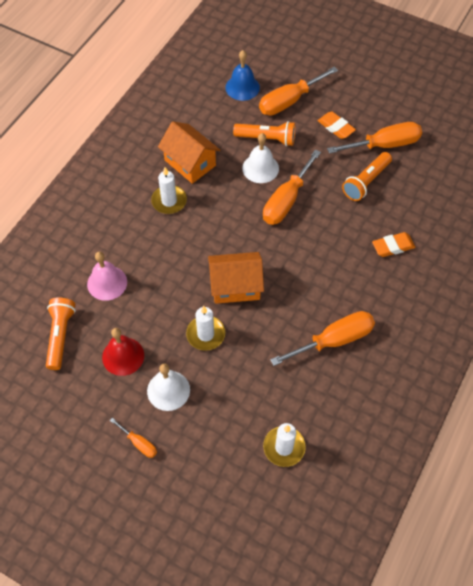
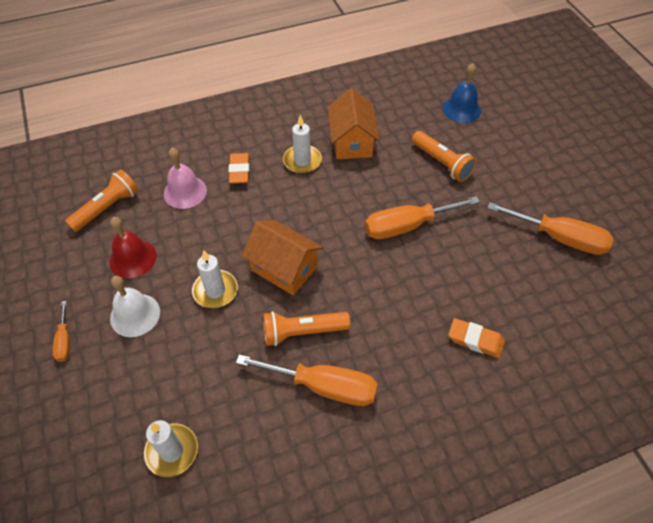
camera: 40 degrees right, 5 degrees down
white bell [242,133,279,183] -> none
orange screwdriver [259,66,338,115] -> none
orange eraser [318,112,356,139] -> orange eraser moved to [228,153,250,184]
orange flashlight [342,152,392,201] -> orange flashlight moved to [263,311,350,346]

